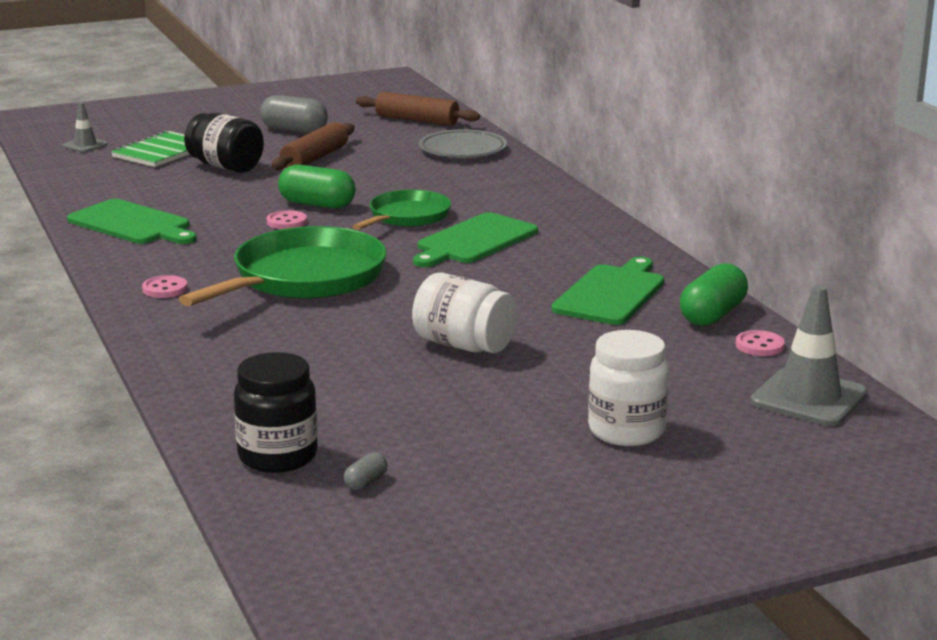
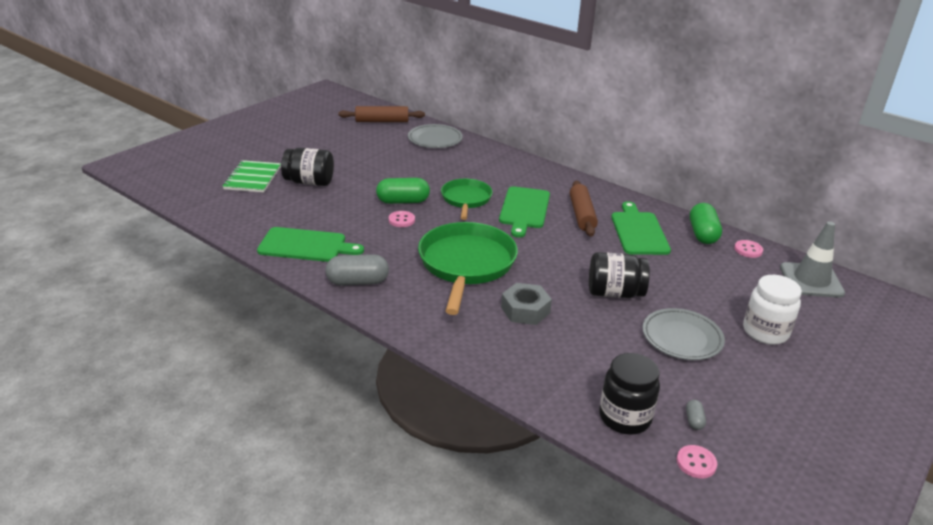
camera: 30 degrees left, 10 degrees up
grey traffic cone [63,103,108,152] -> none
pink button [142,275,188,298] -> pink button moved to [677,445,717,478]
grey capsule [260,95,328,133] -> grey capsule moved to [325,254,389,286]
brown rolling pin [271,122,355,170] -> brown rolling pin moved to [570,181,598,237]
white jar [412,272,517,353] -> black jar [589,252,650,298]
none -> grey nut [501,283,552,325]
none -> grey plate [642,308,725,360]

